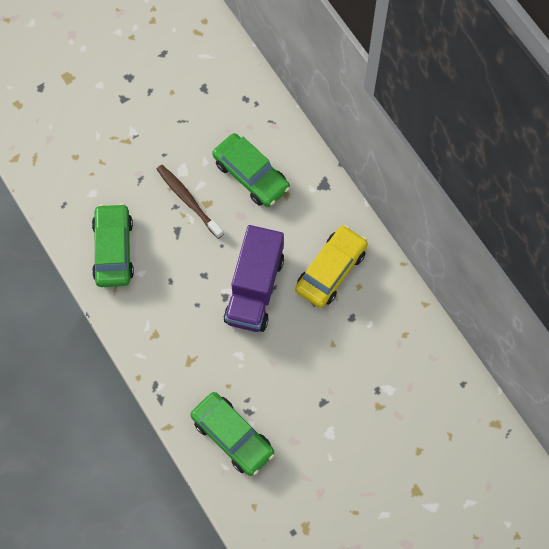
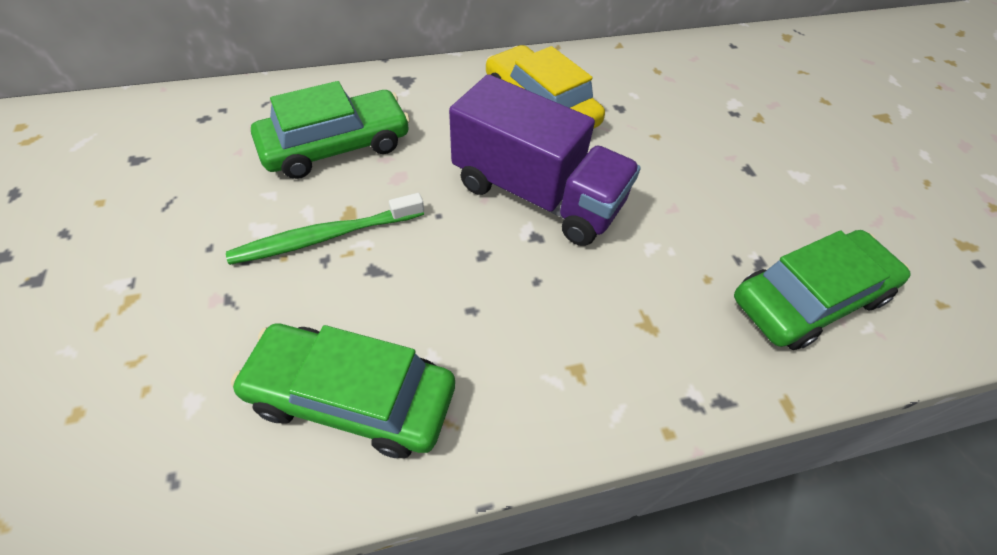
camera: 75 degrees left, 15 degrees down
brown toothbrush [157,165,223,239] -> green toothbrush [226,193,424,265]

